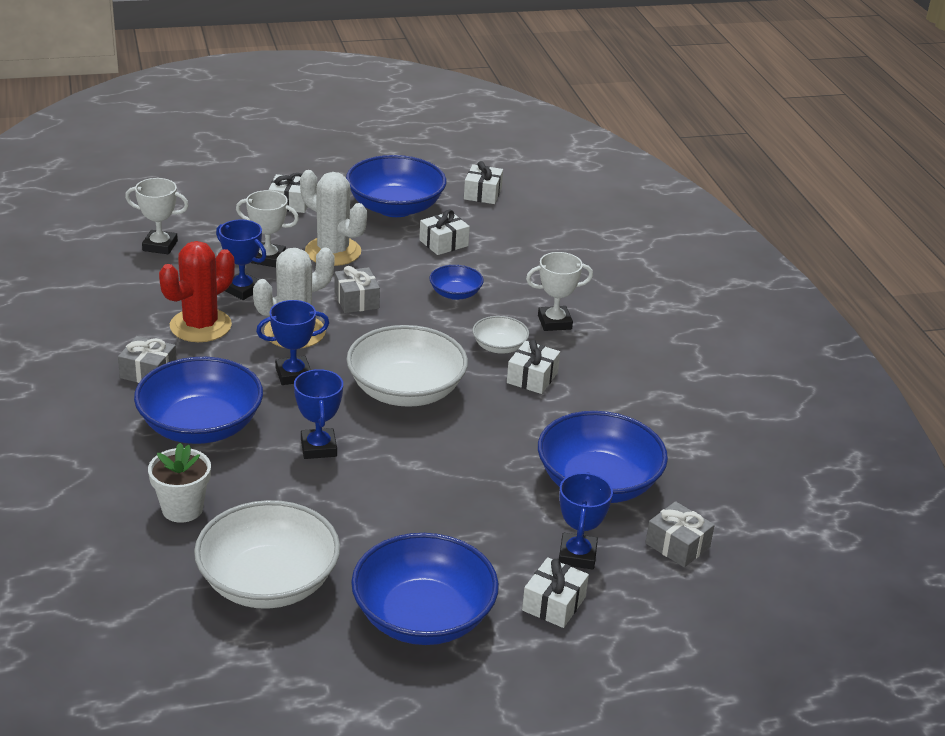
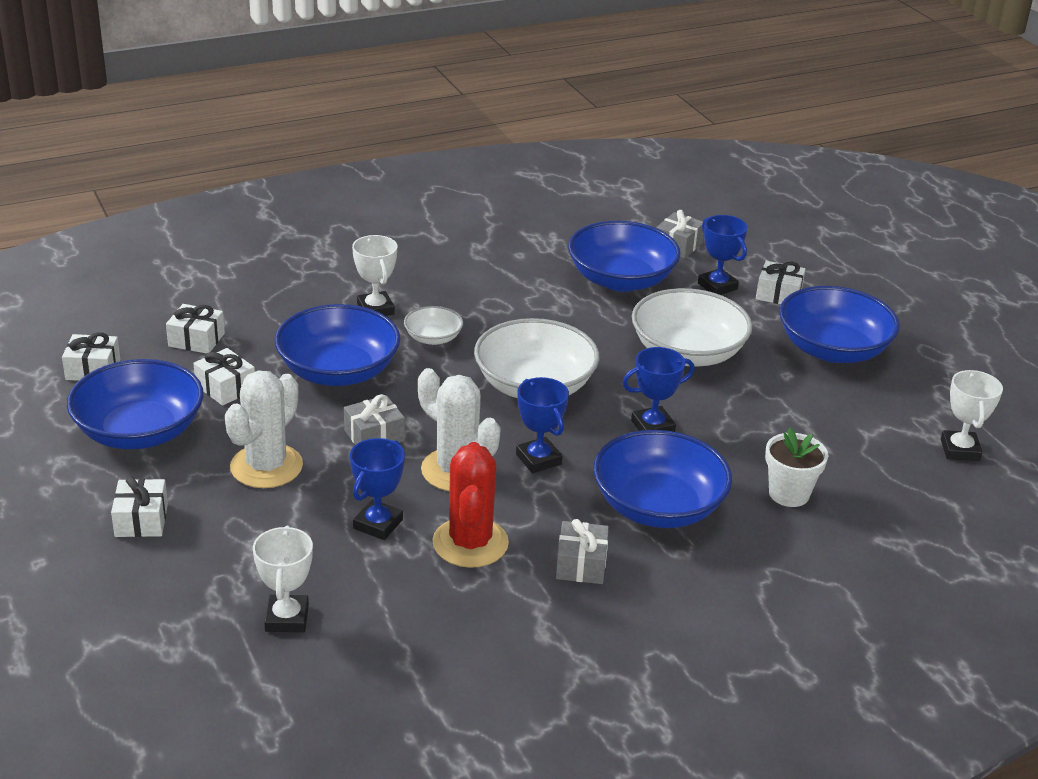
camera: 100 degrees left, 0 degrees up
red cactus [159,241,235,342] -> red cactus turned 60 degrees clockwise [432,442,509,568]
white bowl [194,500,340,609] -> white bowl moved to [632,288,752,367]
white trophy [236,190,299,267] -> white trophy moved to [941,370,1003,461]
blue bowl [429,265,484,300] -> blue bowl [274,304,400,386], size x2.01
white gift [507,339,560,394] -> white gift moved to [166,304,225,353]
blue trophy [559,472,613,569] -> blue trophy turned 60 degrees clockwise [698,215,748,295]

